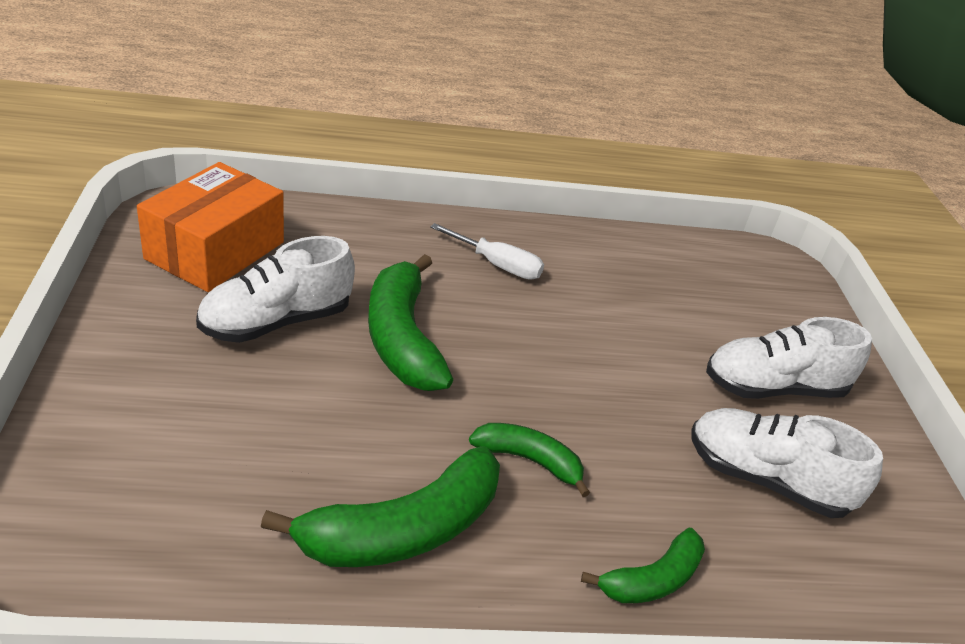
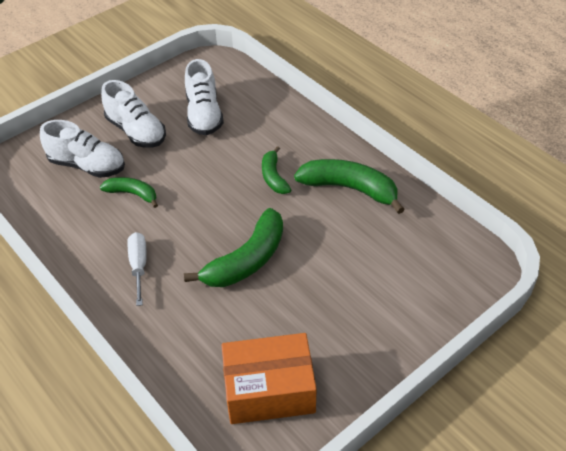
camera: 120 degrees left, 10 degrees up
white shoe [196,236,355,343] -> white shoe moved to [40,120,125,178]
green banana [581,528,705,603] -> green banana moved to [100,177,158,208]

